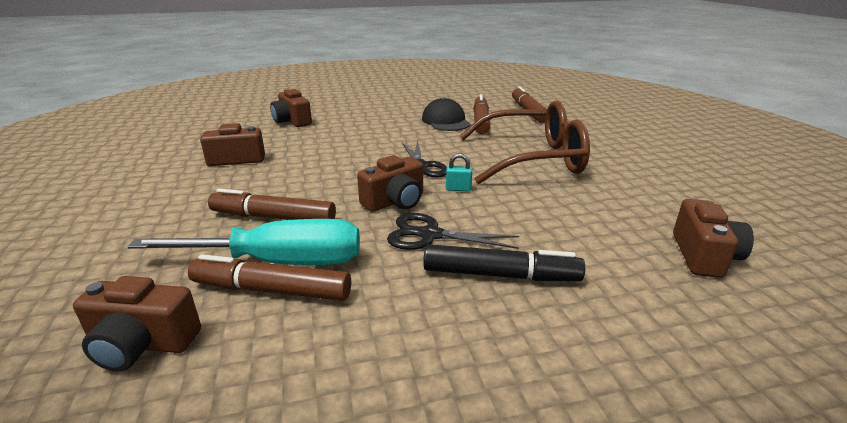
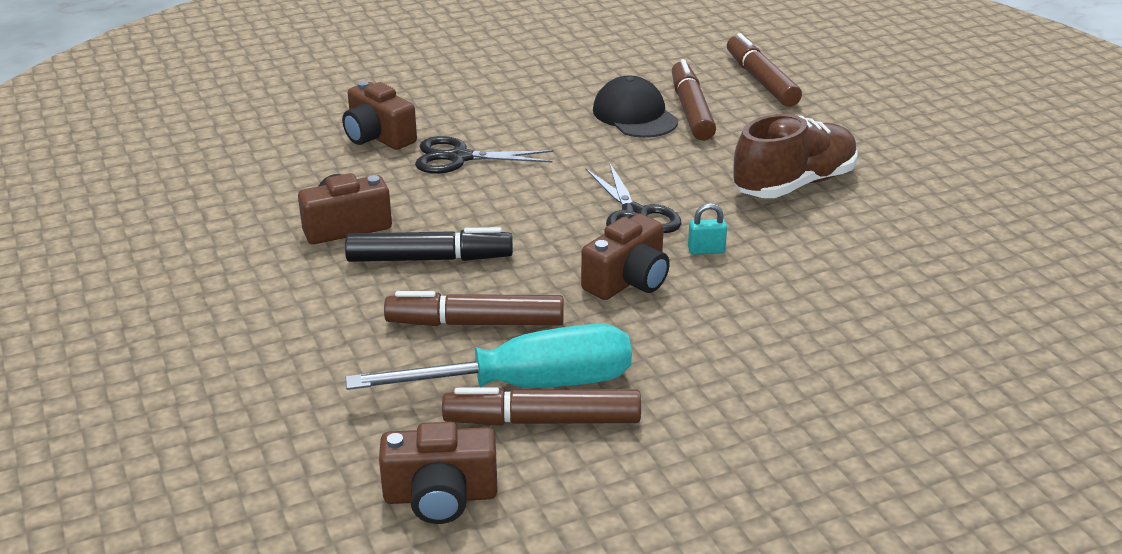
camera: 10 degrees left, 5 degrees up
black scissors [387,213,519,250] -> black scissors moved to [415,136,553,174]
black marker [423,244,585,281] -> black marker moved to [345,227,513,262]
brown glasses [460,100,590,184] -> brown shoe [733,114,858,198]
brown camera [673,199,754,278] -> none

